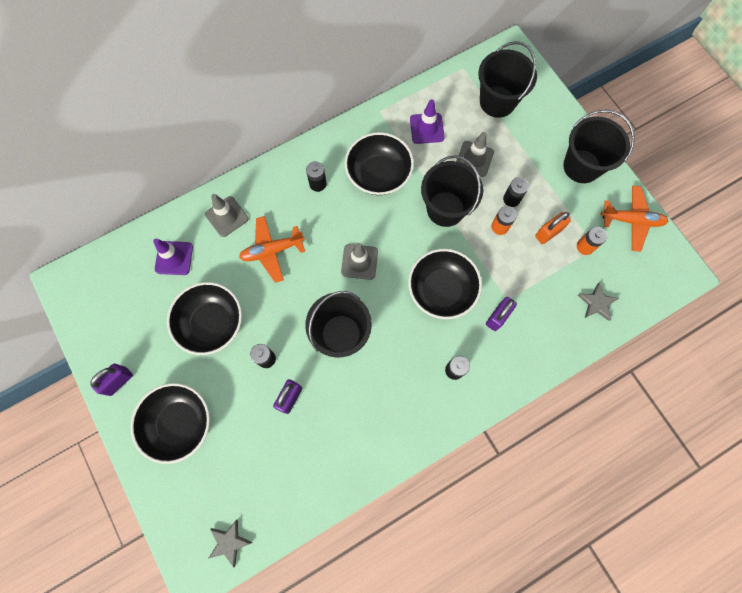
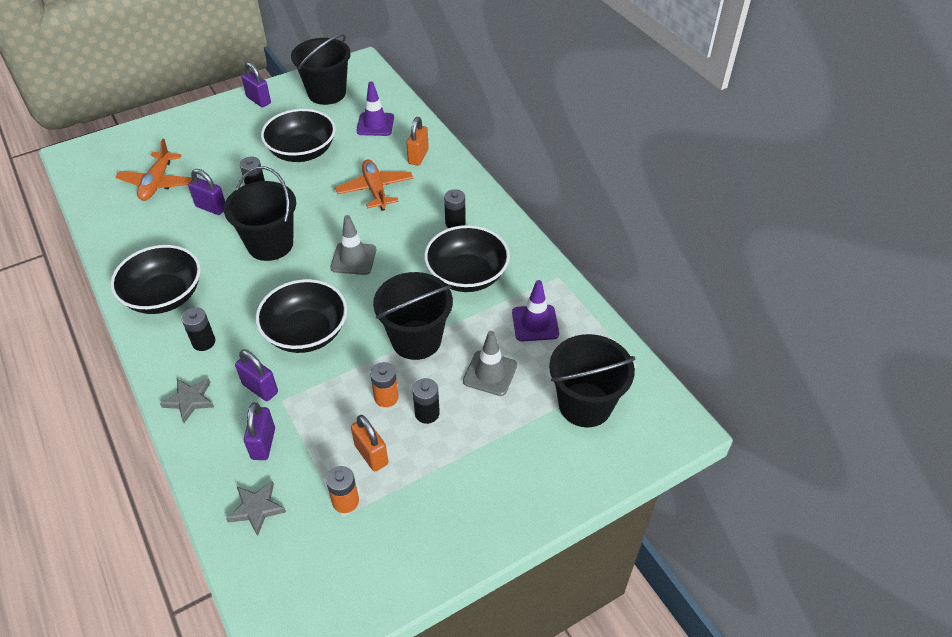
camera: 90 degrees right, 25 degrees down
black bowl [131,383,210,464] -> black bowl moved to [110,245,201,314]
grey traffic cone [205,194,248,237] -> orange padlock [407,117,429,166]
grey star [208,519,252,567] -> grey star moved to [160,378,214,423]
black bucket [563,110,635,183] -> black bucket moved to [291,34,351,105]
orange plane [601,186,668,252] -> orange plane moved to [116,139,192,201]
none -> purple padlock [244,402,275,460]

